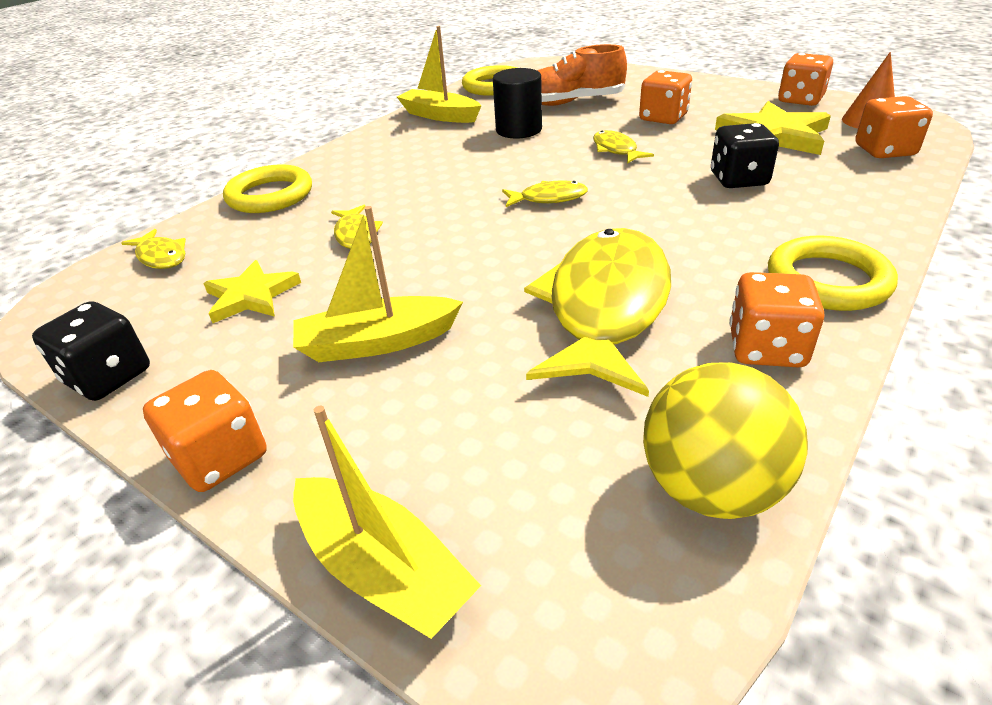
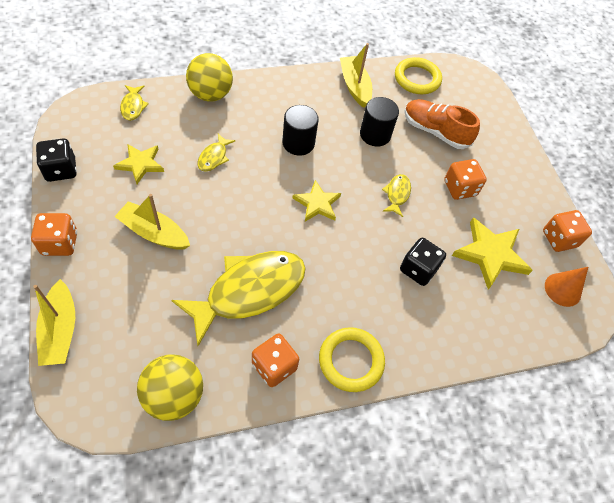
camera: 30 degrees right, 20 degrees up
yellow ring [223,164,312,213] -> yellow ball [186,53,233,102]
yellow fish [502,180,588,207] -> yellow star [293,180,341,222]
orange dice [855,96,933,158] -> none
none -> black cylinder [282,105,319,156]

